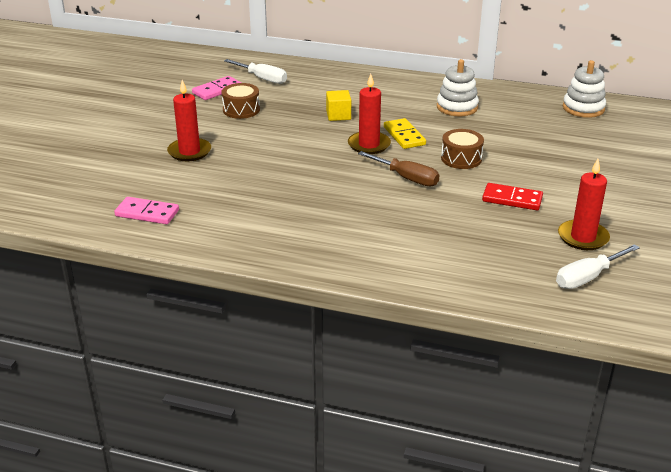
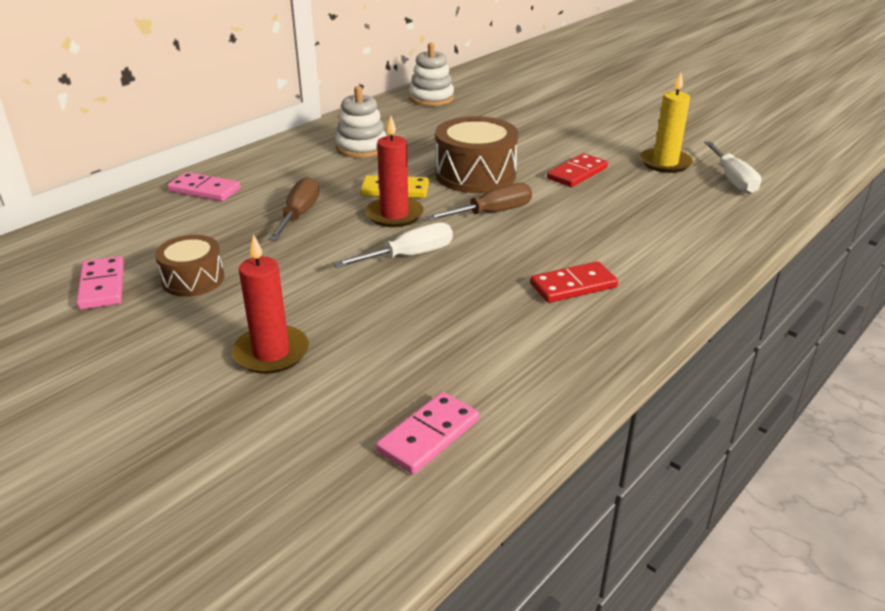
camera: 65 degrees left, 0 degrees up
white screwdriver [224,59,287,84] -> white screwdriver moved to [333,222,453,268]
yellow cube [326,90,351,121] -> brown screwdriver [268,177,319,241]
brown drum [441,129,484,169] -> brown drum [435,116,518,193], size x1.66
red candle [558,159,610,250] -> yellow candle [640,72,693,173]
none -> pink domino [167,172,241,201]
none -> red domino [530,261,618,303]

